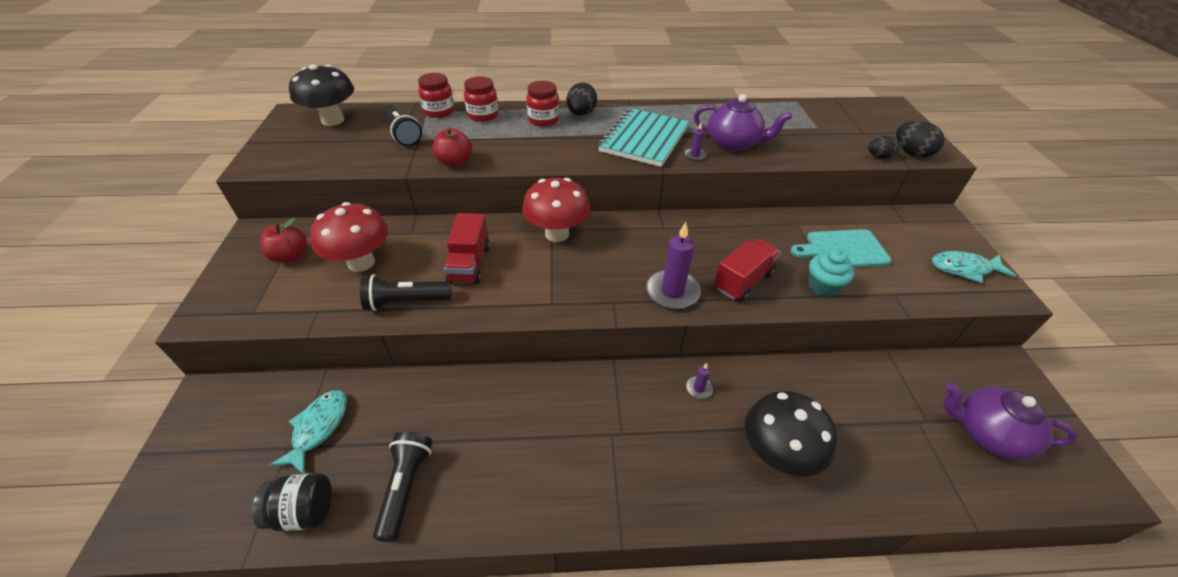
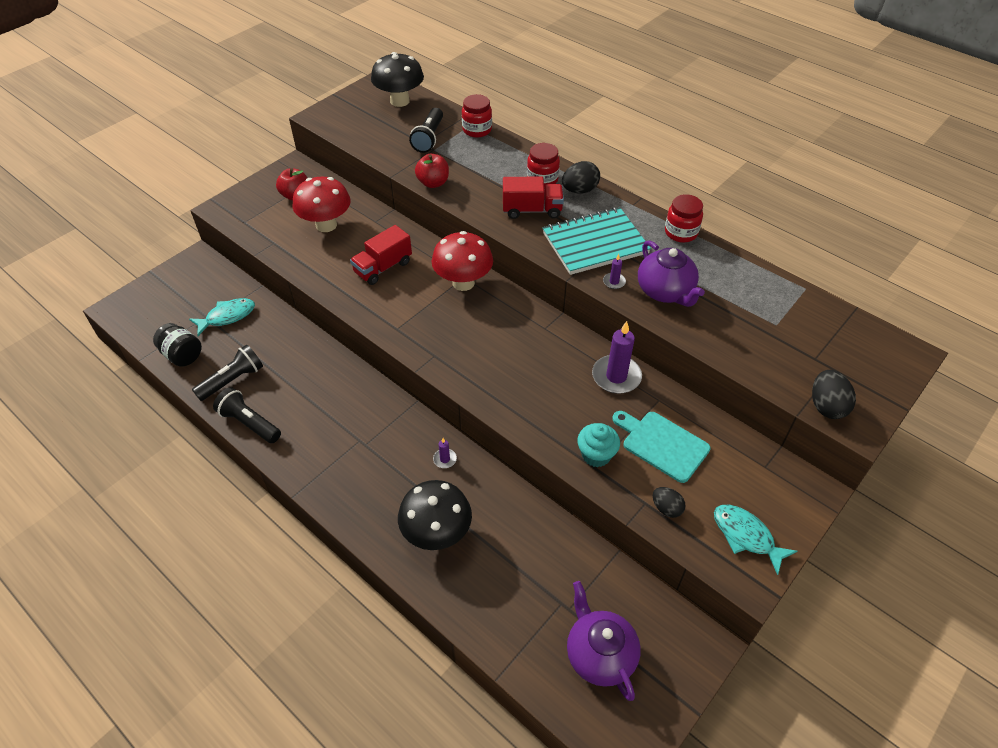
camera: 45 degrees right, 5 degrees up
black flashlight [360,274,451,311] -> black flashlight moved to [213,387,281,443]
red jar [464,76,498,122] -> red jar moved to [665,194,703,243]
purple candle [646,222,701,309] -> purple candle moved to [592,321,642,394]
red truck [714,239,781,302] -> red truck moved to [503,177,564,219]
black egg [868,136,899,159] -> black egg moved to [653,487,686,518]

